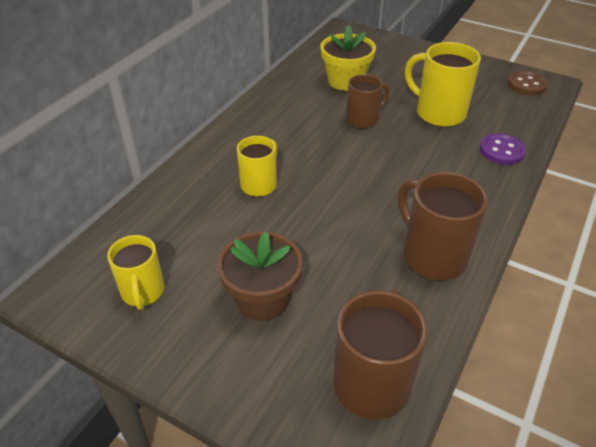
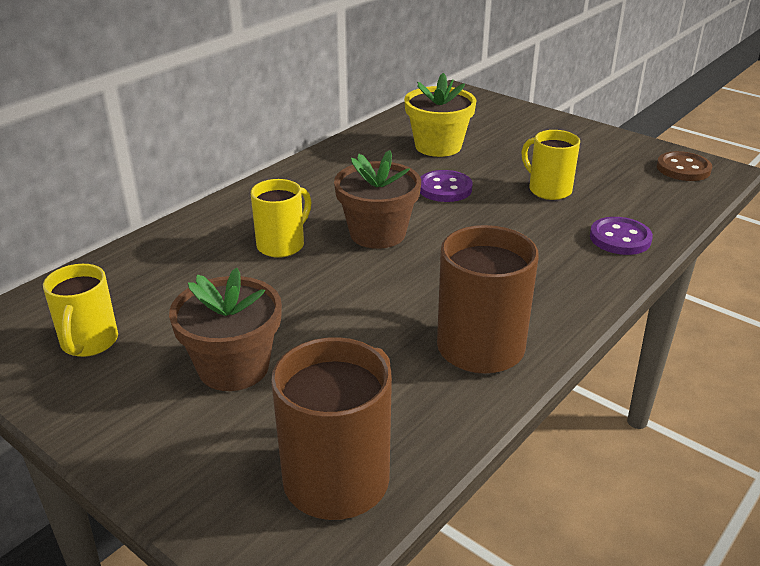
camera: 10 degrees right, 10 degrees down
brown mug [346,74,390,129] -> purple button [420,170,473,202]
yellow mug [405,42,481,127] -> yellow mug [522,130,580,200], size x0.64
none -> brown flower pot [334,150,421,249]

